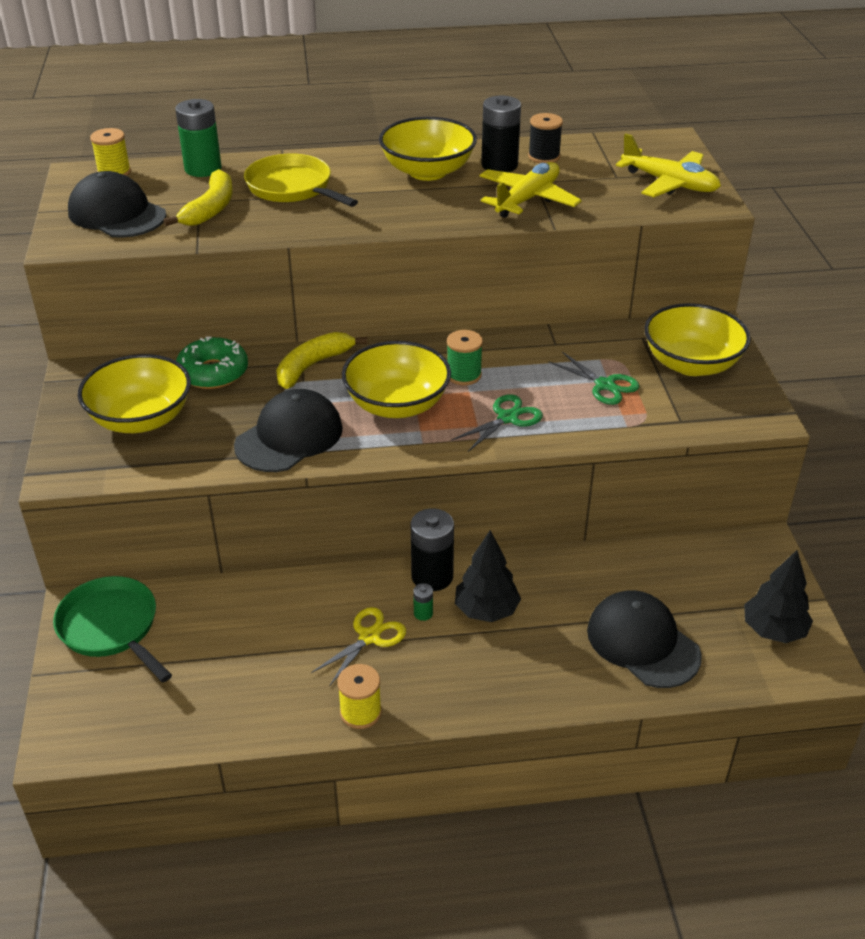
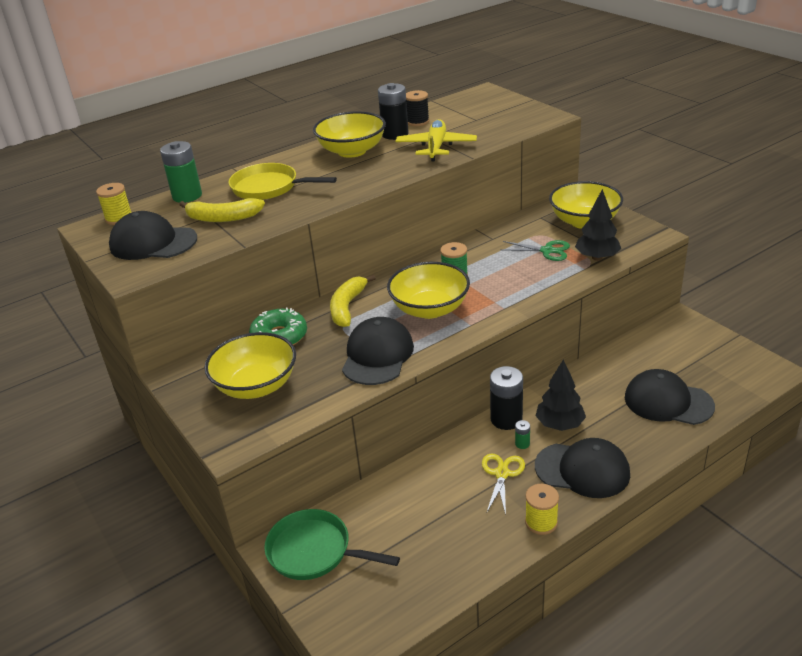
camera: 25 degrees left, 5 degrees down
yellow banana [164,169,233,226] -> yellow banana turned 105 degrees clockwise [179,198,265,222]
green scissors [452,394,543,452] -> none
yellow plane [616,133,721,197] -> none
black tree [744,550,813,643] -> black tree moved to [575,189,621,261]
none -> black cap [535,438,630,498]

